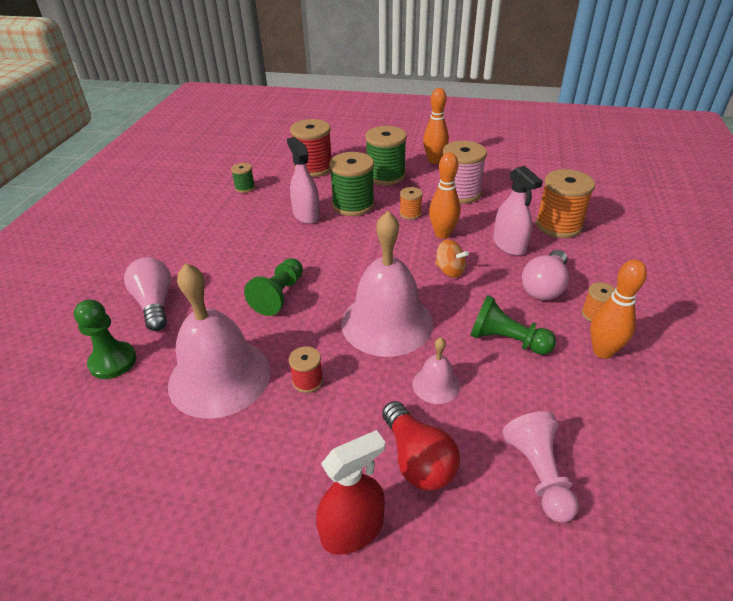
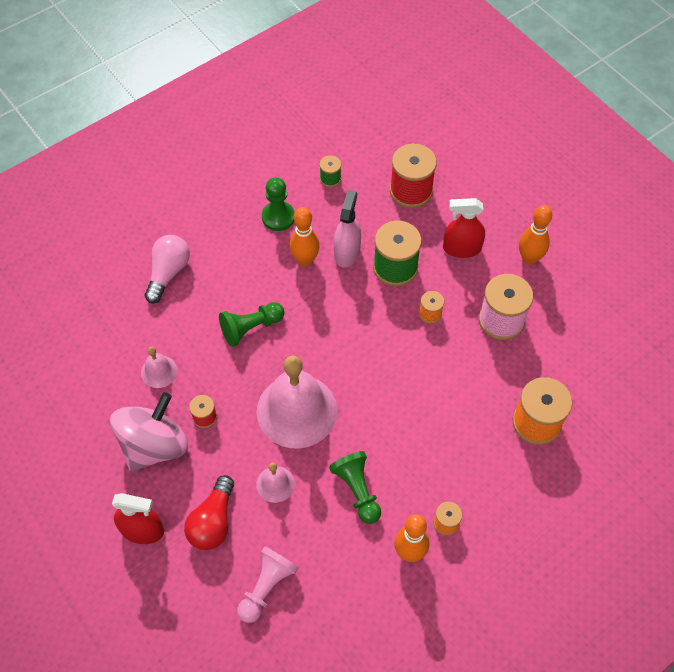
camera: 40 degrees right, 20 degrees up
green pawn [74,299,136,379] -> green pawn moved to [262,177,295,231]
pink bell [168,263,270,419] -> pink bell [141,347,177,388], size x0.46
green spool [365,126,407,185] -> red spray bottle [443,198,485,258]
orange bowling pin [429,153,460,239] -> orange bowling pin moved to [289,207,319,267]
orange spinning top [435,240,469,278] -> none
pink spray bottle [493,165,543,256] -> none
pink light bulb [522,250,569,300] -> none
none -> pink spinning top [110,392,188,472]

